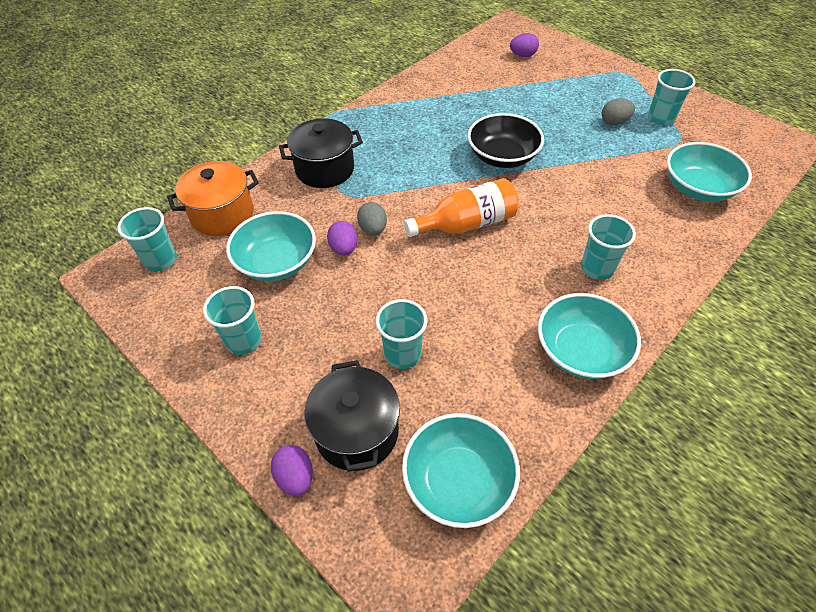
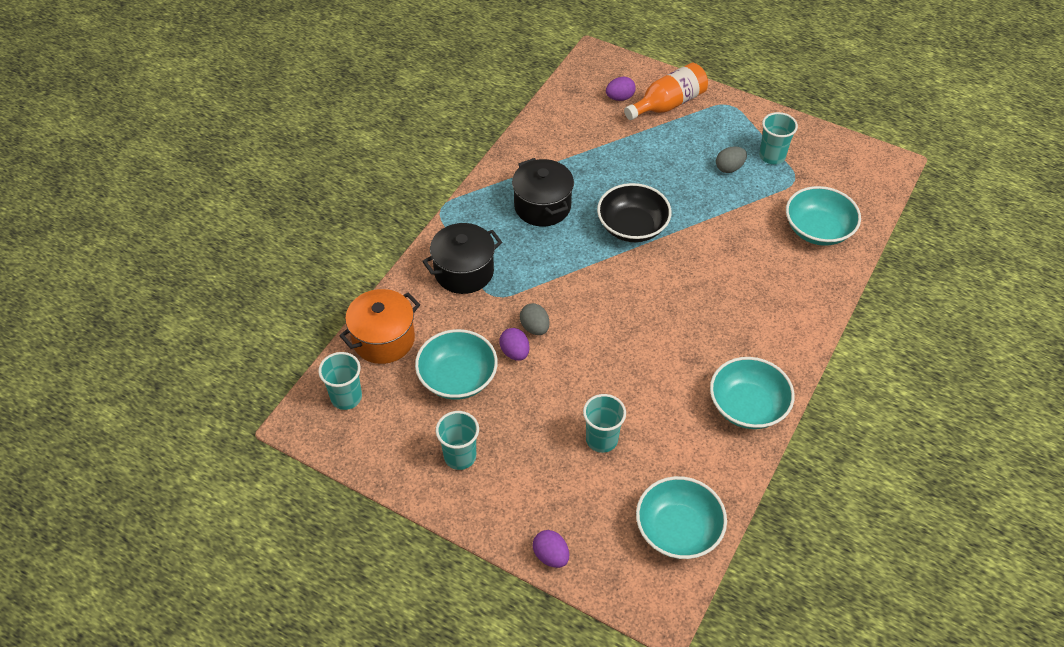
camera: 15 degrees left, 0 degrees up
black pot [305,360,400,472] -> black pot moved to [512,158,574,227]
orange bottle [404,178,519,237] -> orange bottle moved to [624,63,708,120]
turquoise cup [581,214,636,280] -> none

